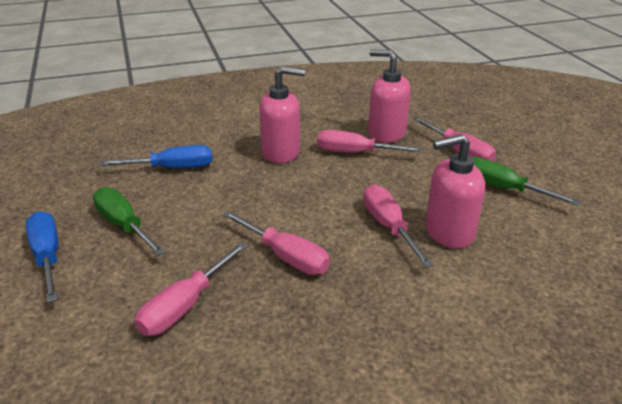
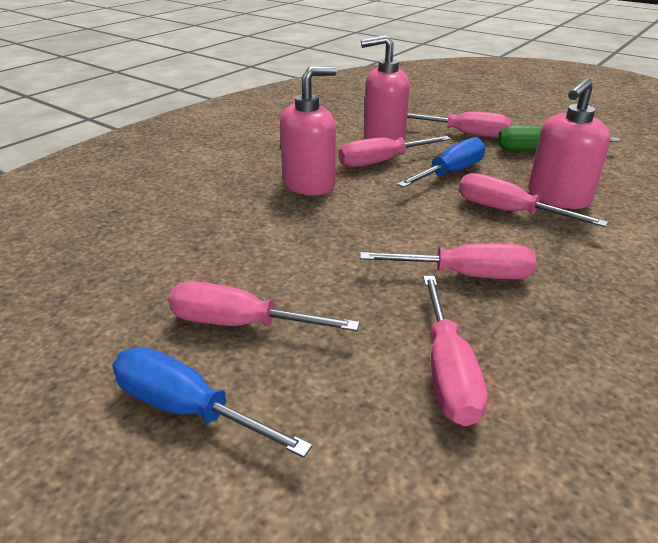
camera: 35 degrees left, 0 degrees up
green screwdriver [93,187,166,256] -> pink screwdriver [168,281,360,331]
blue screwdriver [99,145,212,168] -> blue screwdriver moved to [397,137,486,188]

